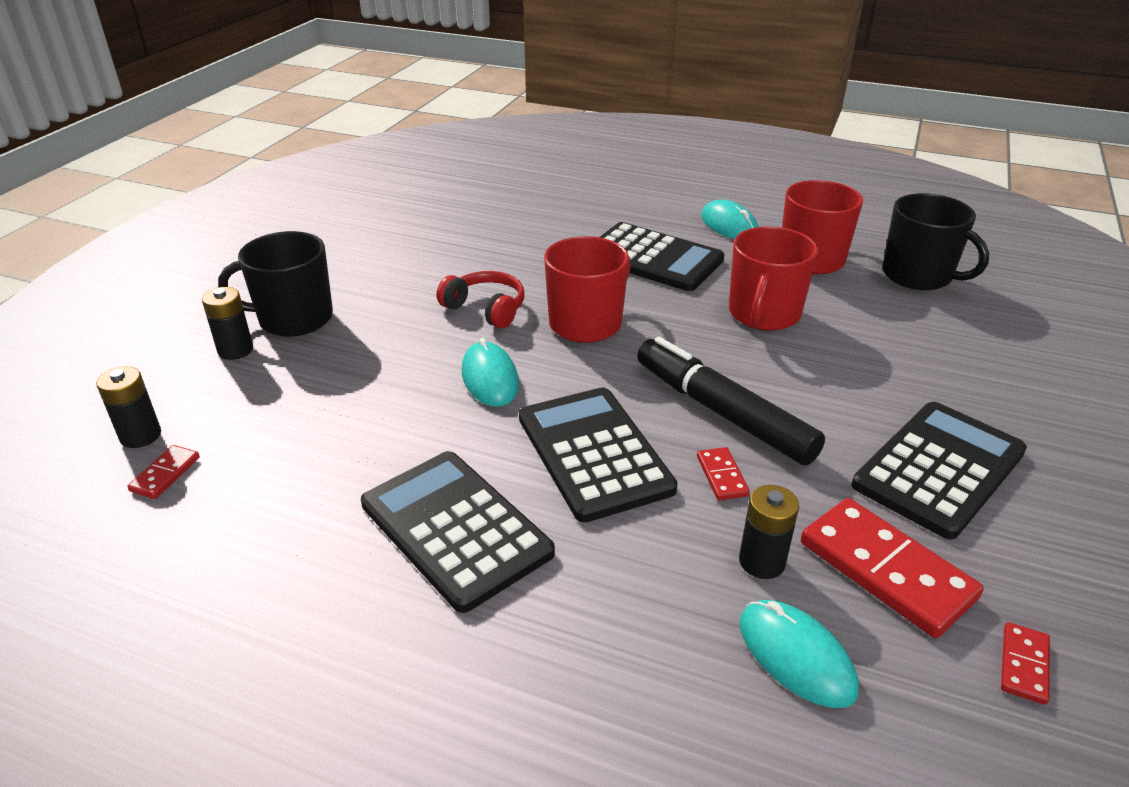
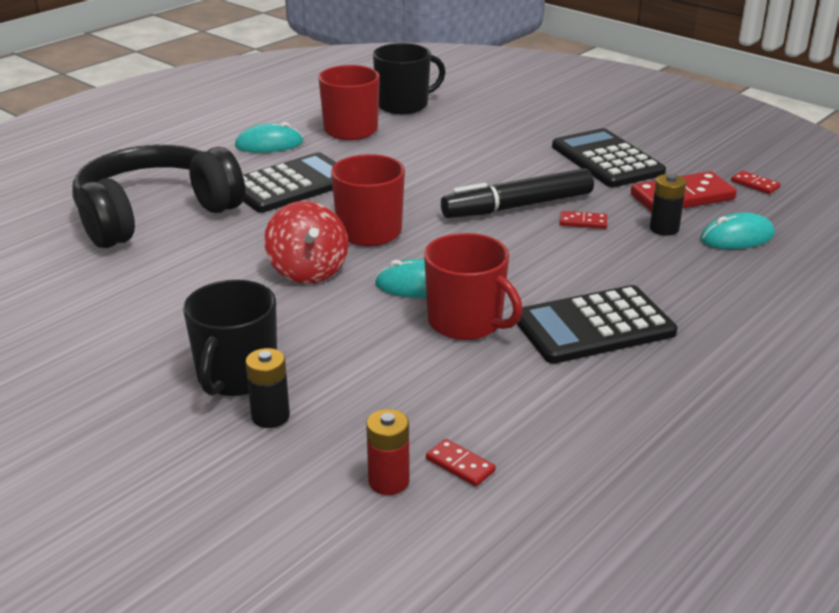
camera: 70 degrees left, 5 degrees down
black battery [96,366,161,448] -> red battery [366,409,410,495]
red headphones [437,271,525,329] -> red spinning top [264,201,348,284]
black calculator [519,387,678,523] -> none
red mug [729,226,818,331] -> red mug moved to [424,233,523,340]
none -> black headphones [72,145,245,248]

